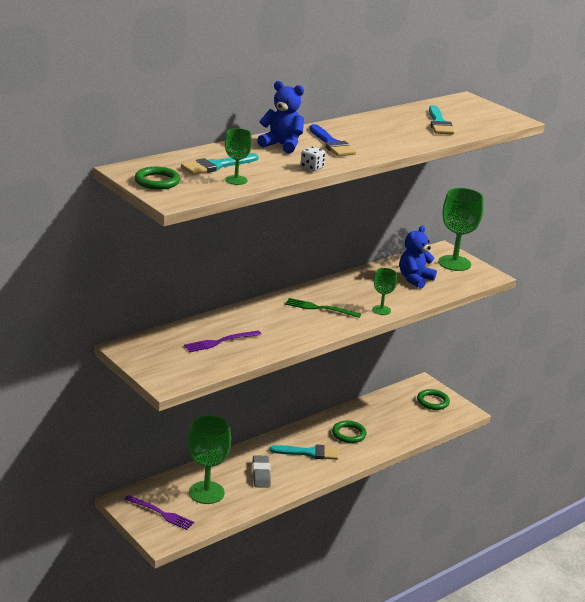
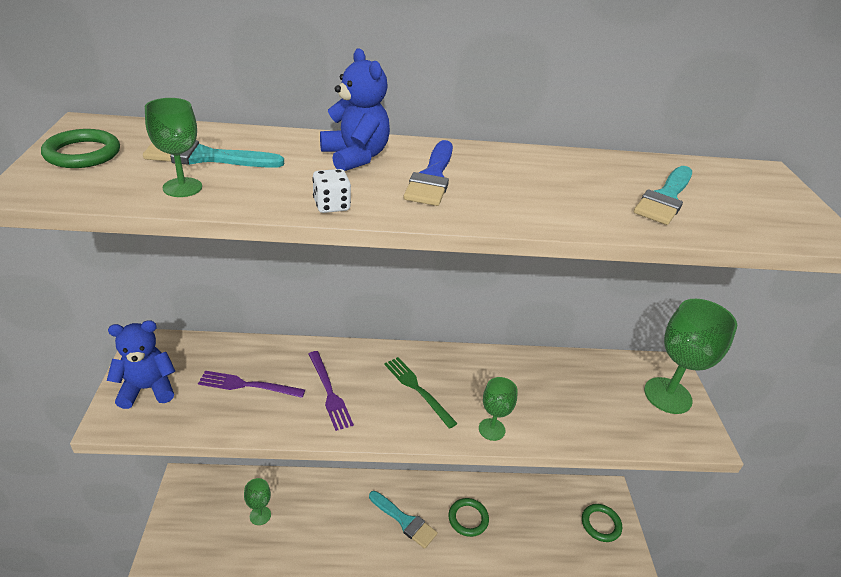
camera: 35 degrees right, 10 degrees up
purple fork [125,495,194,530] -> purple fork moved to [309,351,354,431]
green goblet [188,415,231,504] -> green goblet [244,478,271,525], size x0.53
grey eraser [253,455,271,488] -> none
blue teddy bear [399,226,437,289] -> blue teddy bear moved to [107,320,175,409]

